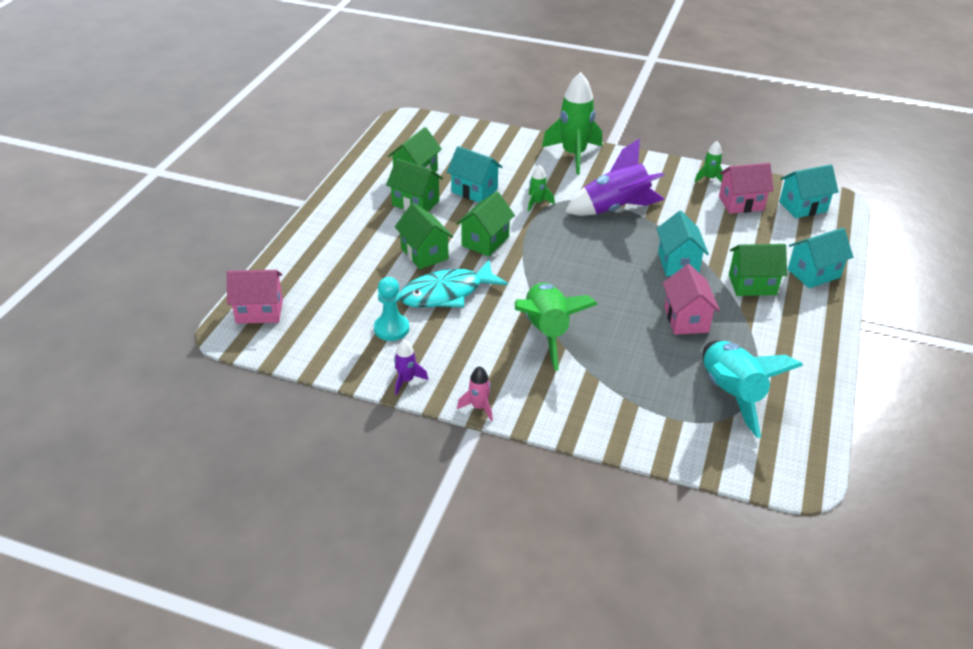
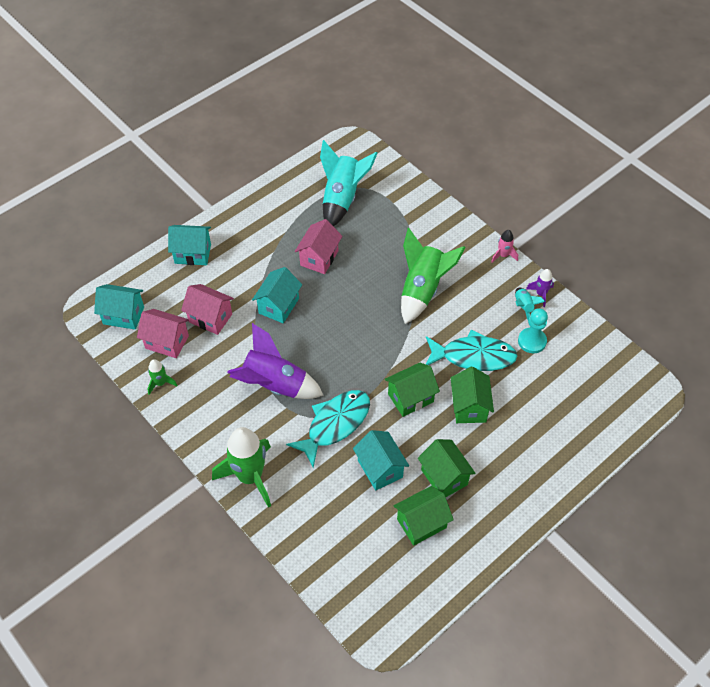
camera: 150 degrees left, 15 degrees up
pink house [227,270,283,324] -> pink house moved to [181,284,234,335]
green rocket [528,165,555,212] -> turquoise fish [286,390,370,468]
green house [729,244,787,296] -> none
none -> turquoise rocket [515,288,545,320]

